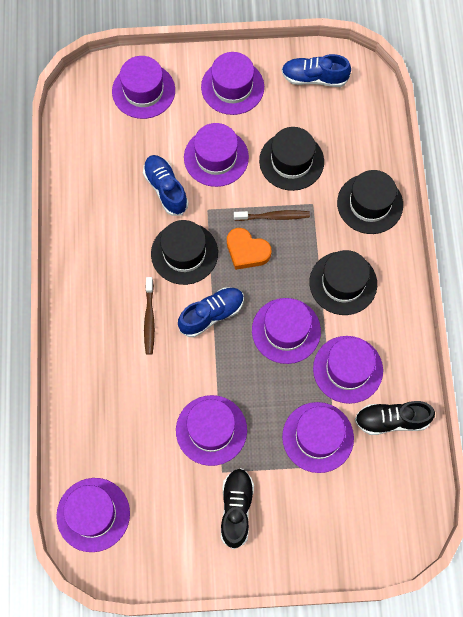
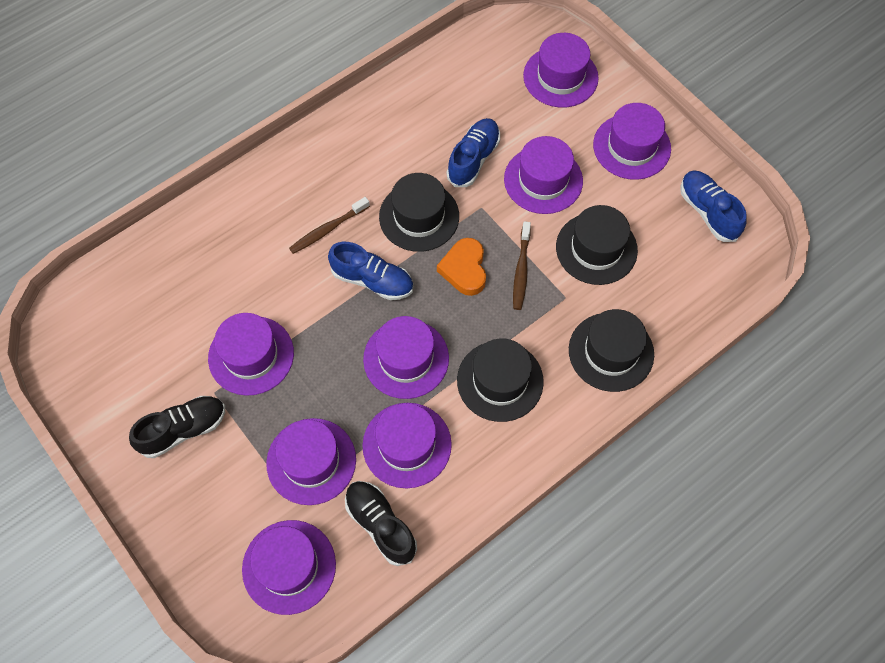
camera: 55 degrees right, 5 degrees down
purple hat [56,478,130,552] -> purple hat moved to [242,520,336,615]
brown toothbrush [234,210,310,221] -> brown toothbrush turned 45 degrees clockwise [513,221,531,310]

